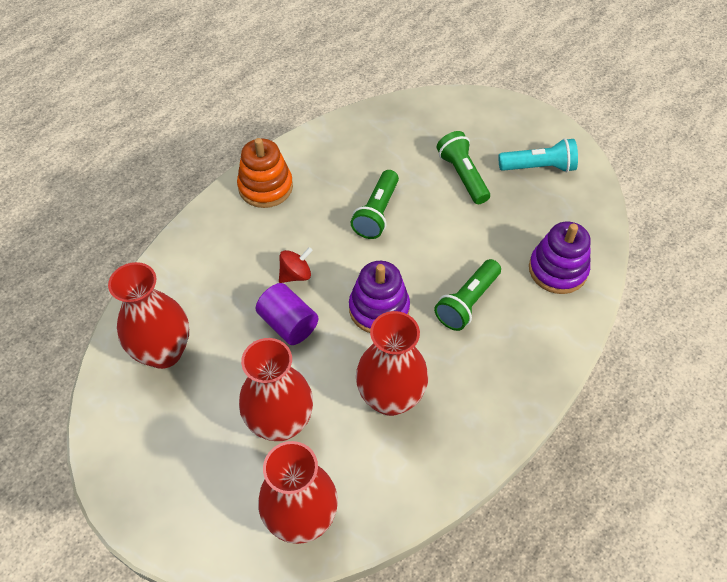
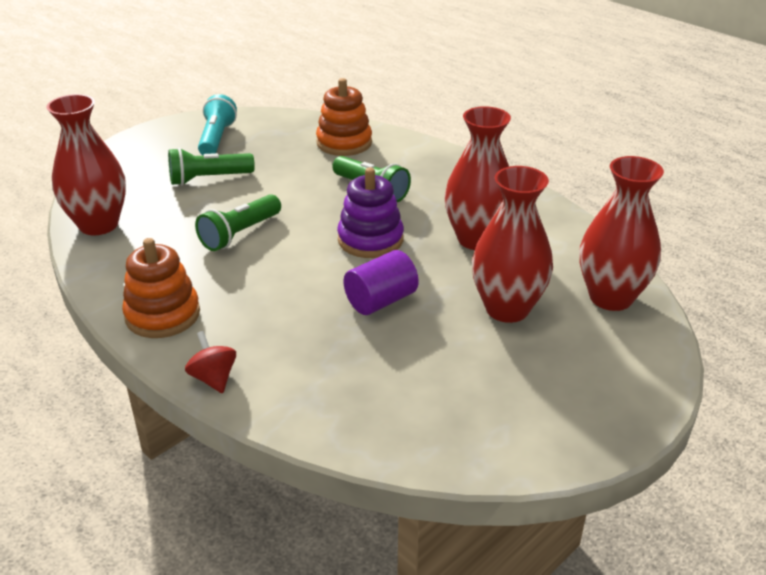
camera: 85 degrees left, 20 degrees down
red vase [108,262,189,369] -> red vase moved to [46,94,126,235]
red spinning top [279,247,313,283] -> red spinning top moved to [185,331,236,393]
green flashlight [351,170,399,239] -> green flashlight turned 105 degrees clockwise [195,194,281,251]
purple stacking toy [529,221,591,294] -> orange stacking toy [316,78,372,156]

